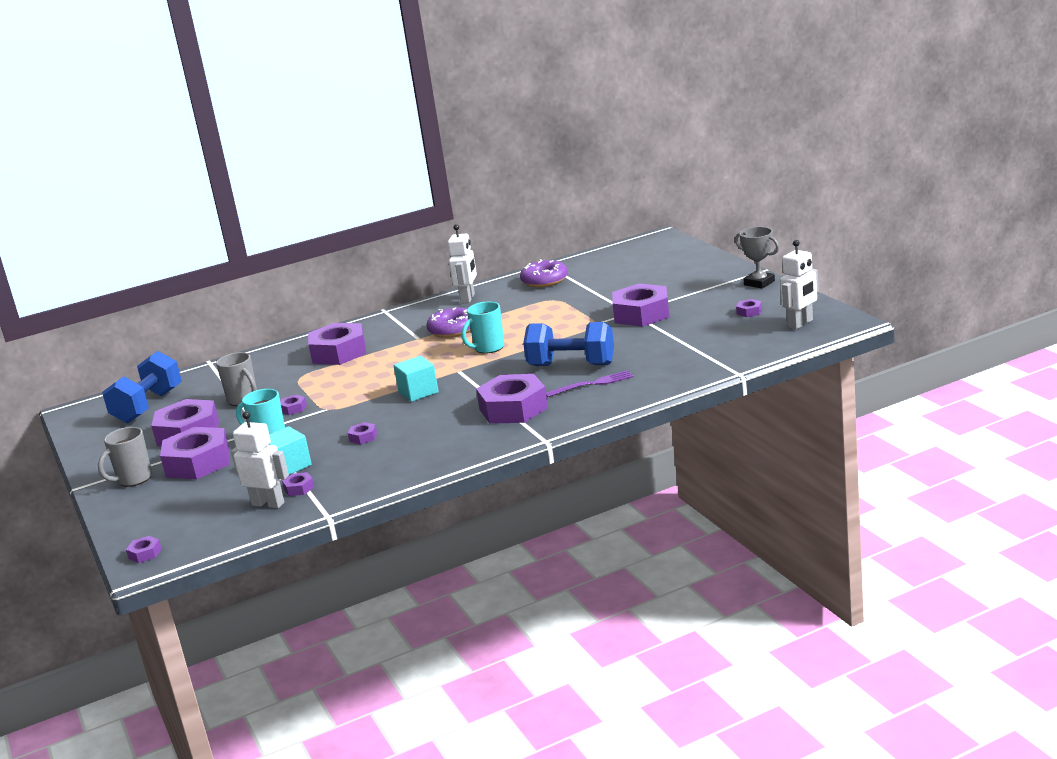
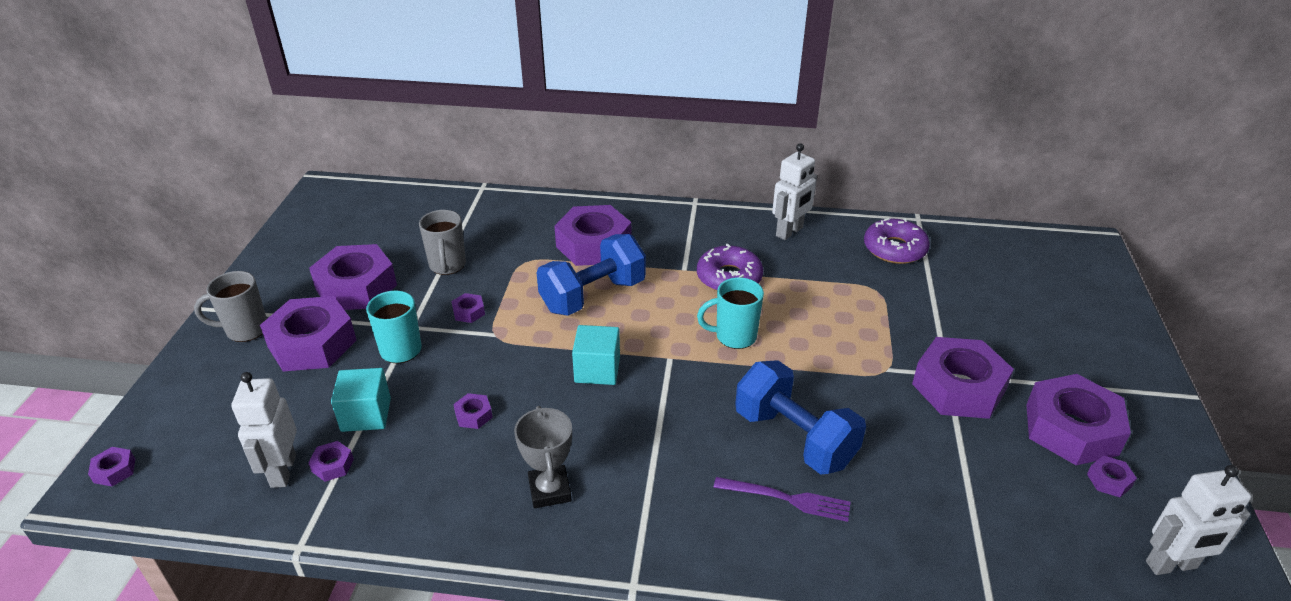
camera: 30 degrees right, 15 degrees up
blue dumbbell [102,351,182,423] -> blue dumbbell moved to [536,234,646,316]
white robot [231,411,289,508] -> white robot turned 150 degrees counterclockwise [231,372,297,488]
purple nut [476,374,548,424] -> purple nut moved to [1026,374,1131,465]
grey trophy [735,227,779,288] -> grey trophy moved to [514,406,572,508]

